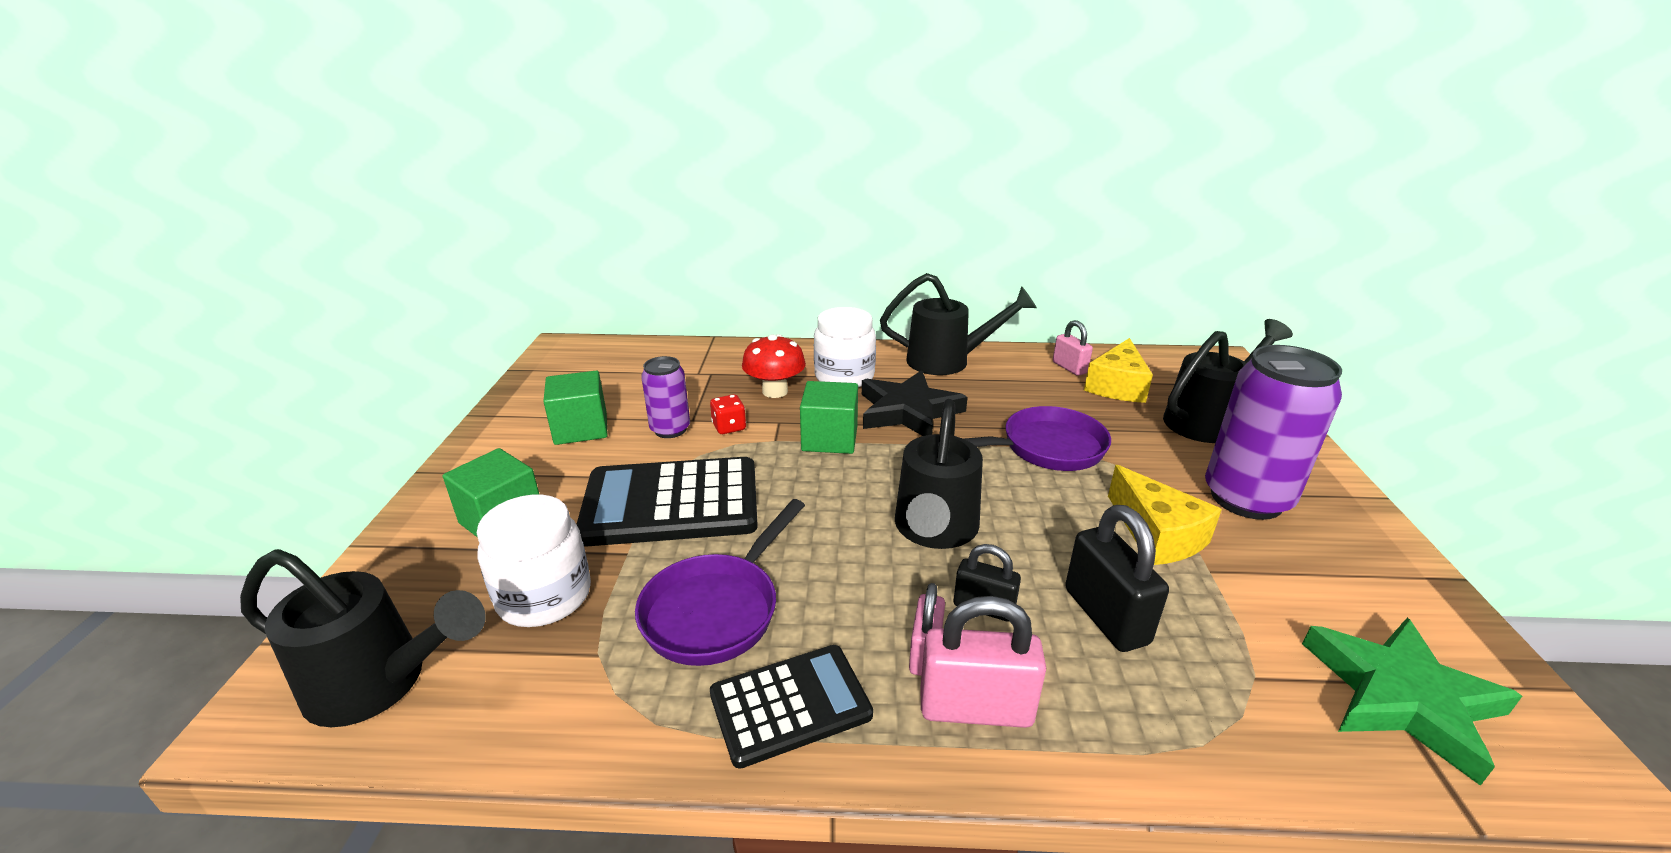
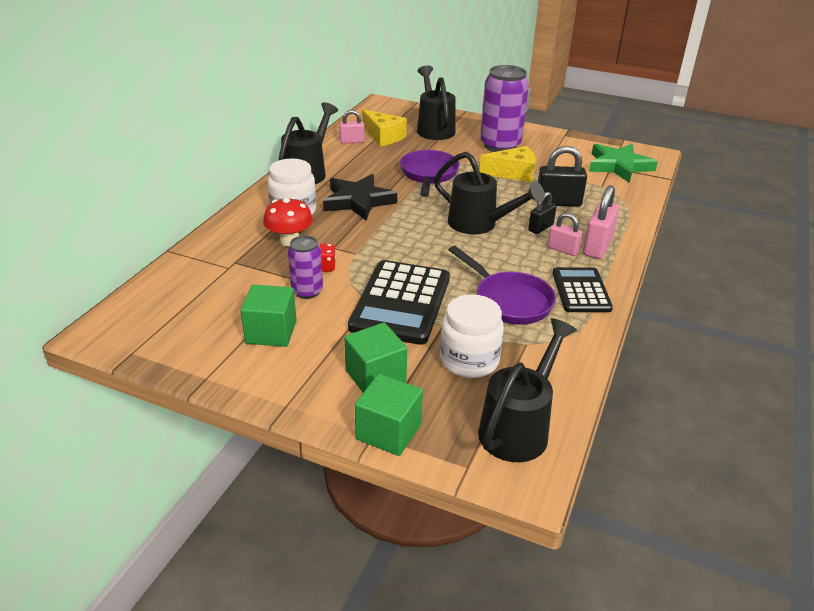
camera: 70 degrees left, 5 degrees up
green cube [800,381,858,454] -> green cube moved to [355,374,423,456]

